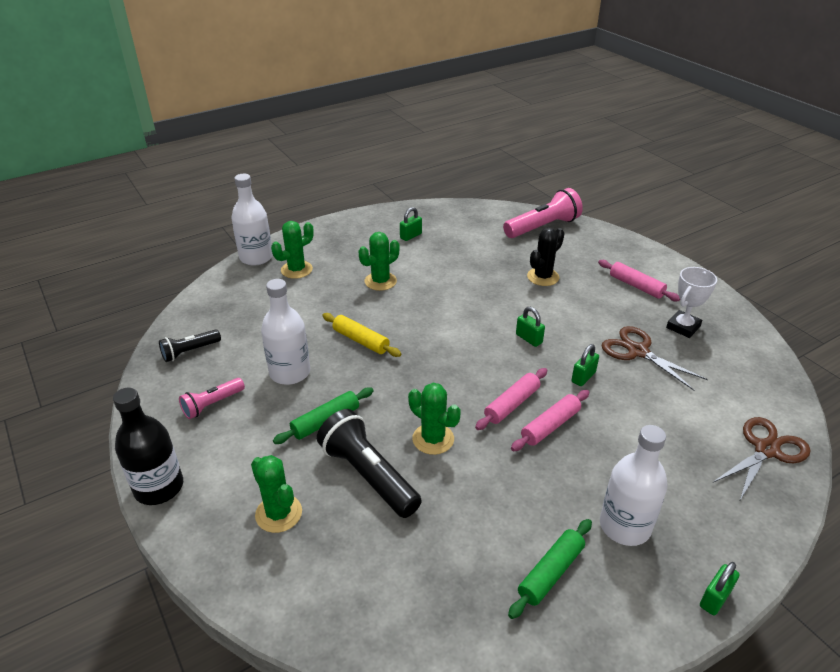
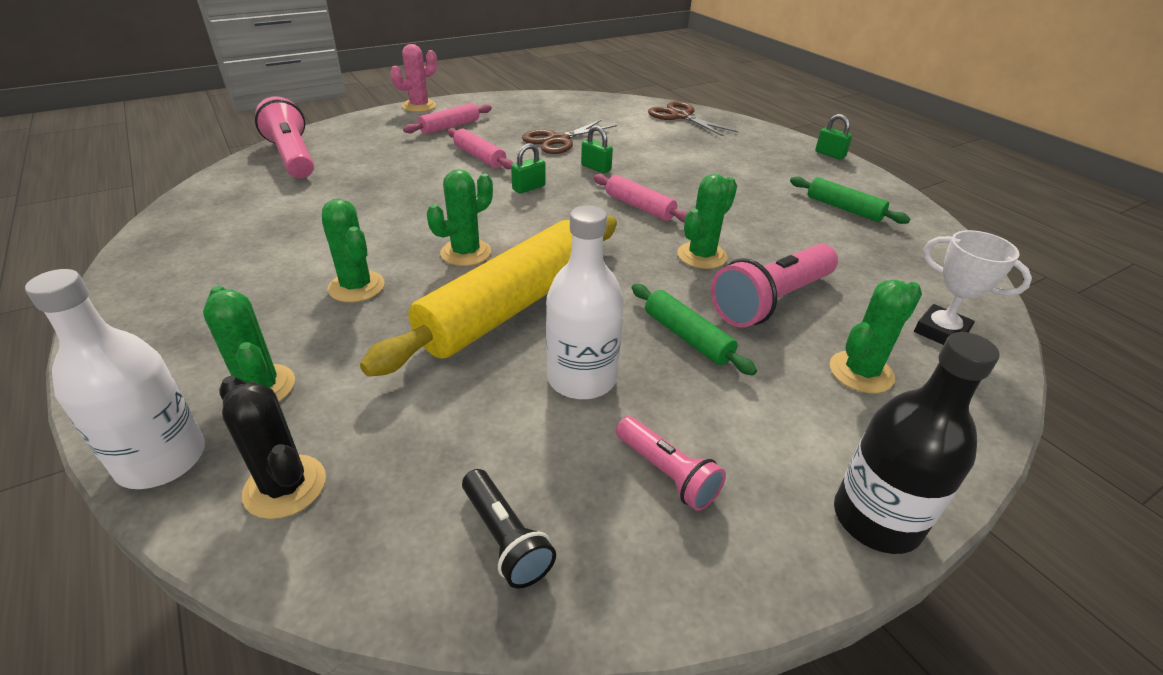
camera: 90 degrees left, 0 degrees up
black flashlight [317,409,422,518] -> pink flashlight [711,244,838,327]
yellow rolling pin [322,313,401,357] -> yellow rolling pin [360,216,617,377], size x2.08
green padlock [400,207,422,241] -> none
pink rolling pin [511,390,589,451] -> pink rolling pin moved to [448,128,513,170]
black cactus [527,228,565,286] -> black cactus moved to [219,376,326,519]
white bottle [600,425,668,546] -> none
white trophy [666,267,717,338] -> white trophy moved to [914,230,1032,345]
none -> pink cactus [390,44,437,112]
none -> green cactus [427,169,493,266]

